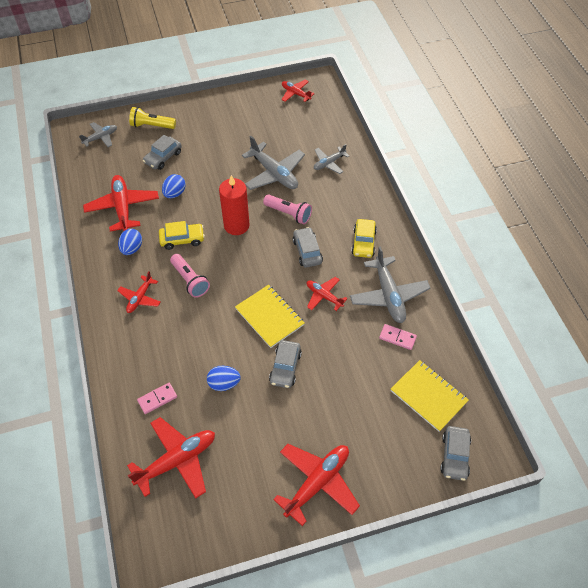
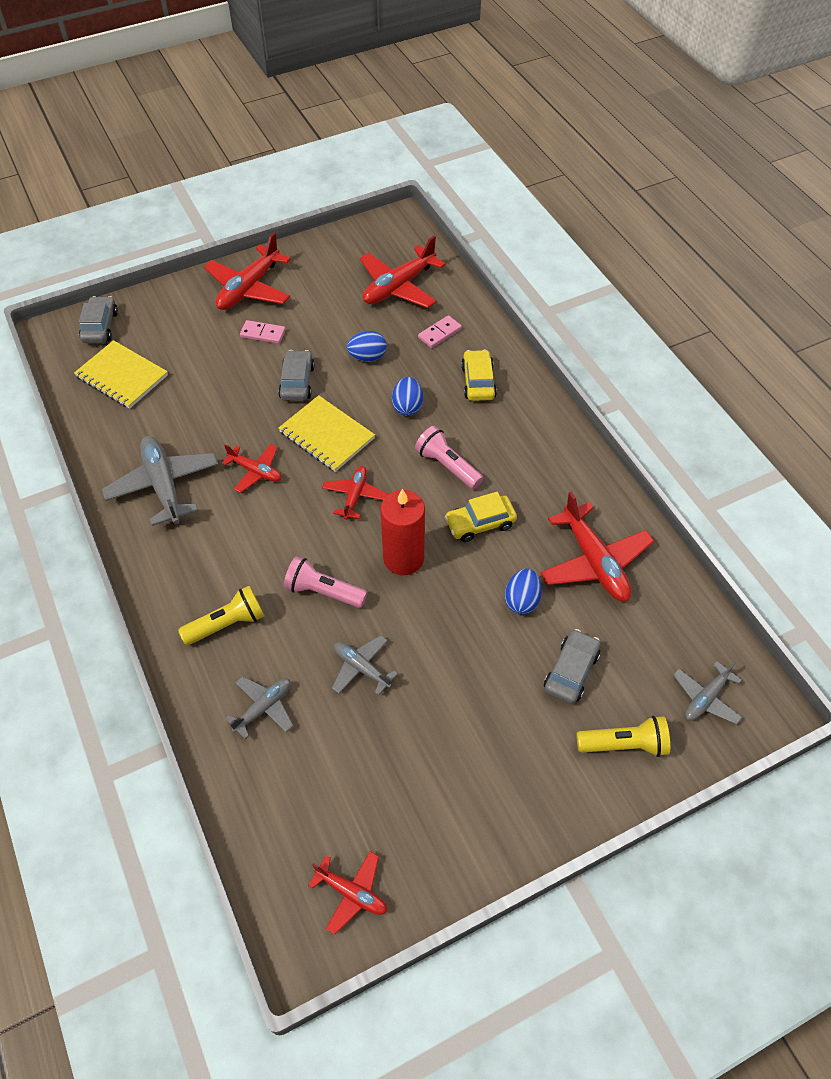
camera: 170 degrees right, 0 degrees up
red plane [117,271,161,313] -> red plane moved to [322,466,388,520]
blue egg [118,229,142,255] -> blue egg moved to [392,377,423,416]
grey plane [242,136,305,190] -> grey plane [332,635,398,696], size x0.58
grey car [293,227,323,268] -> none
yellow car [351,219,377,258] -> yellow car moved to [461,350,497,401]
pink domino [379,324,417,350] -> pink domino moved to [240,320,286,344]
none -> yellow flashlight [178,586,264,645]

